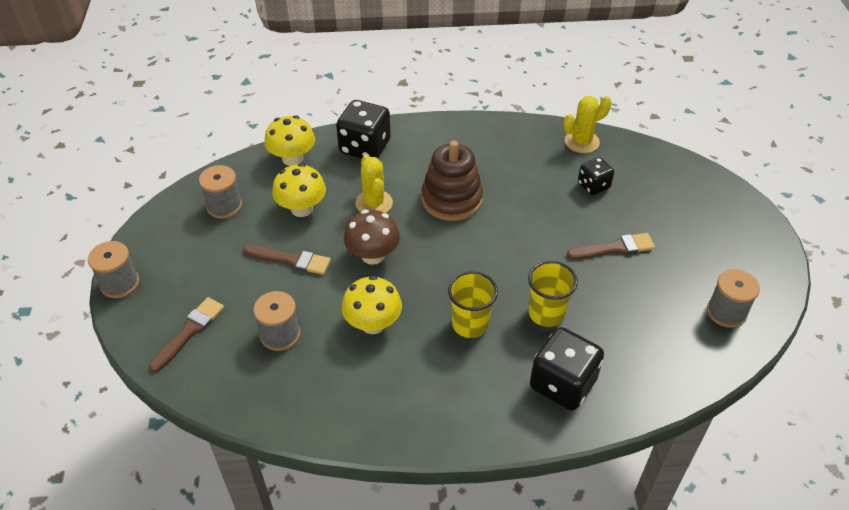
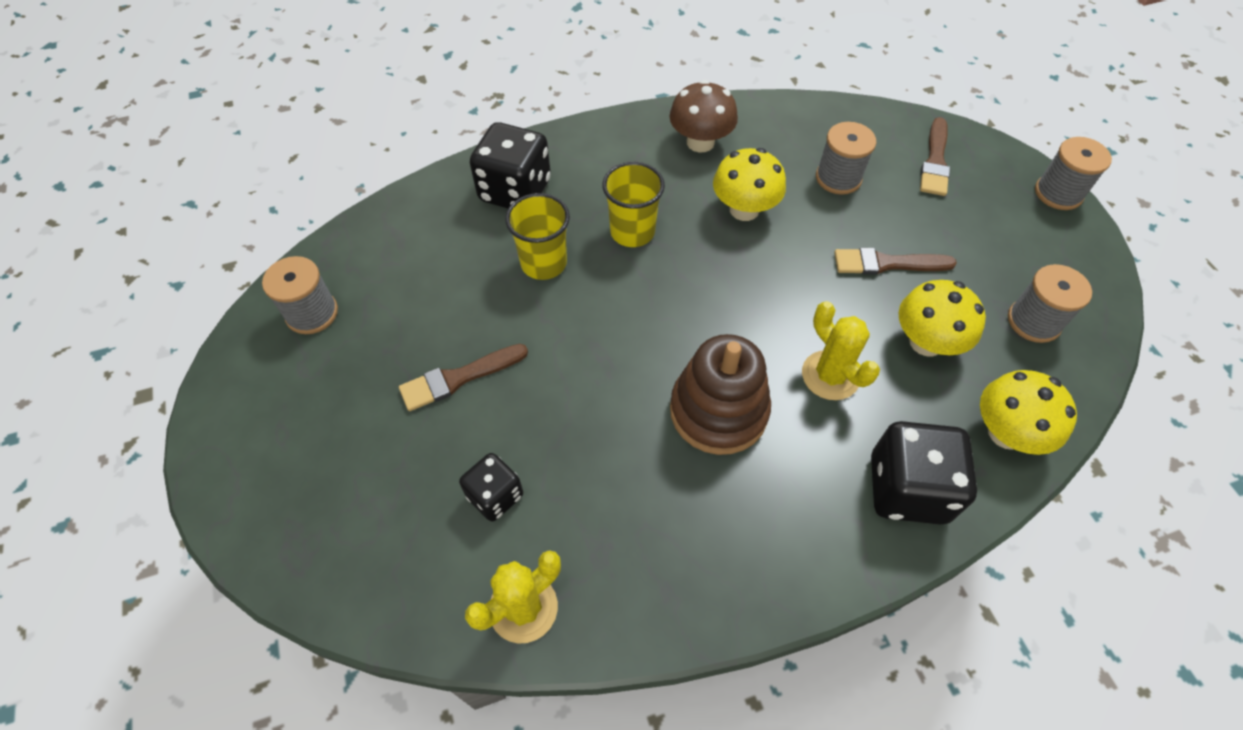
camera: 165 degrees right, 10 degrees up
brown mushroom [344,210,400,265] -> brown mushroom moved to [670,80,738,152]

